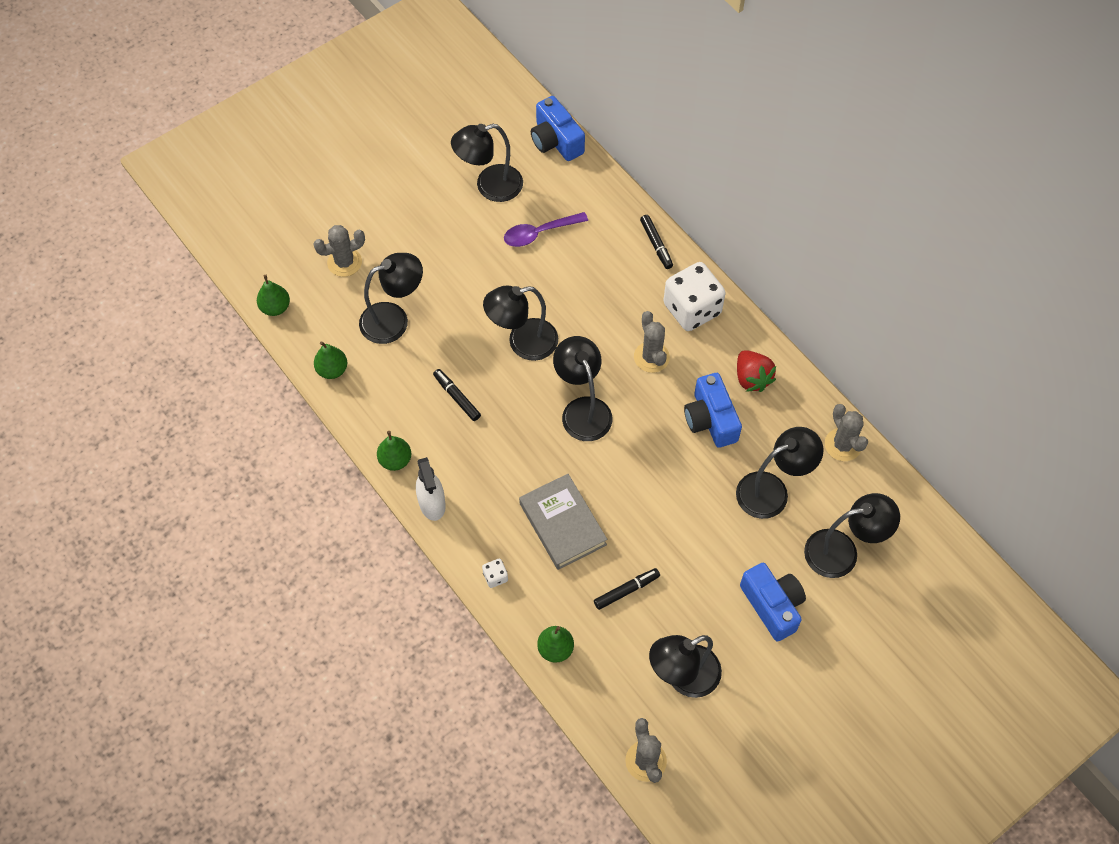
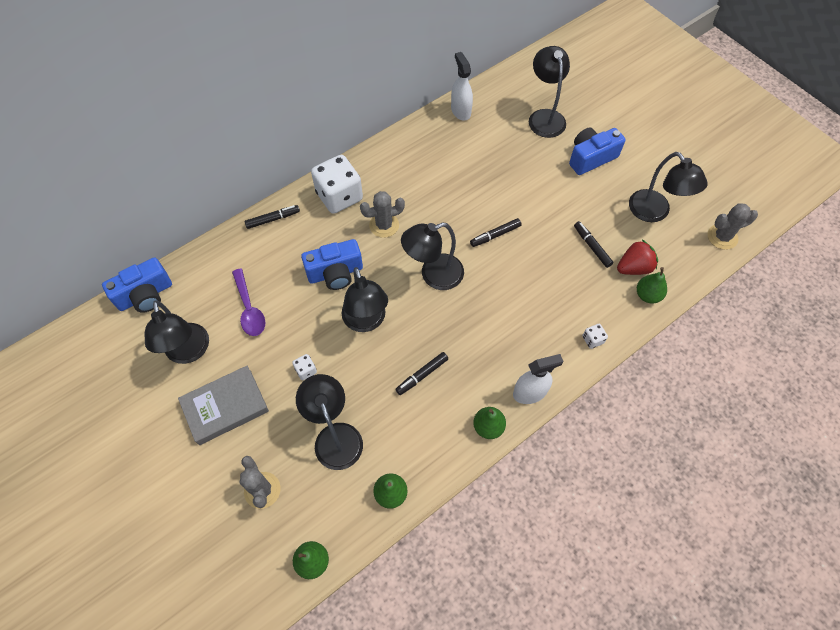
camera: 90 degrees left, 0 degrees up
grey book [519,474,607,570] -> grey book moved to [178,366,269,445]
blue camera [684,373,742,448] -> blue camera moved to [301,239,363,290]
black lamp [736,427,823,519] -> none
red strawberry [737,350,776,392] -> red strawberry moved to [617,240,658,275]
grey cactus [825,404,868,461] -> white spray bottle [451,52,473,121]
none -> white dice [292,354,317,380]
none -> black marker [470,218,522,247]

